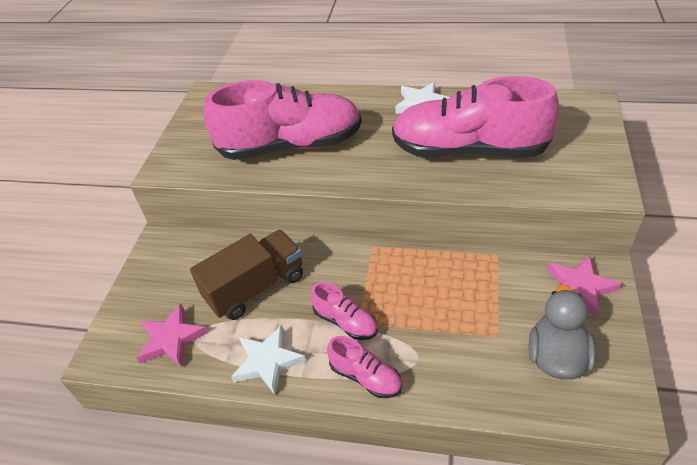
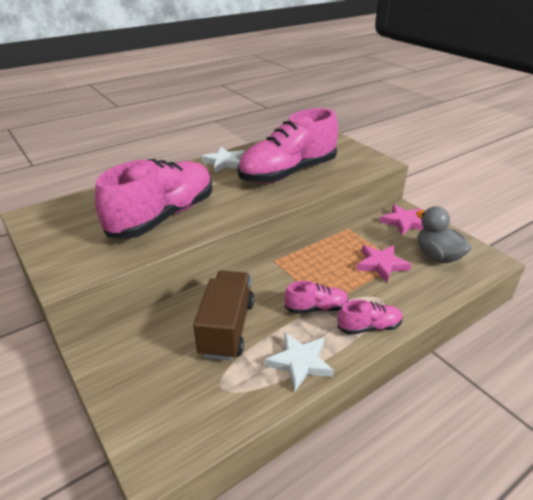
camera: 50 degrees left, 10 degrees down
pink star [137,304,208,367] -> pink star moved to [357,245,411,282]

